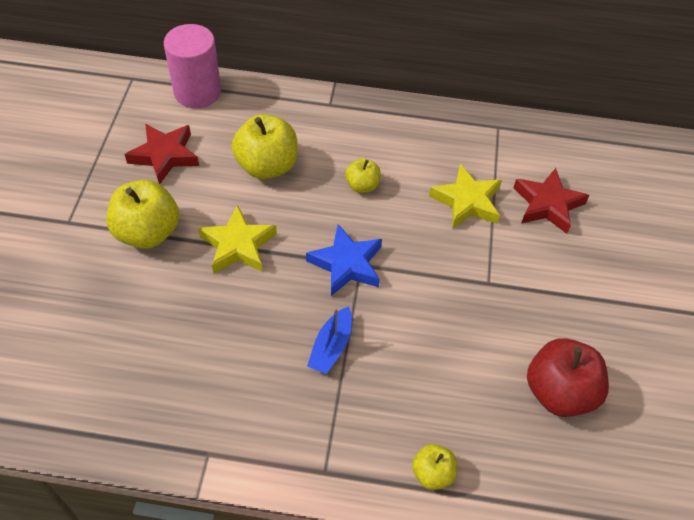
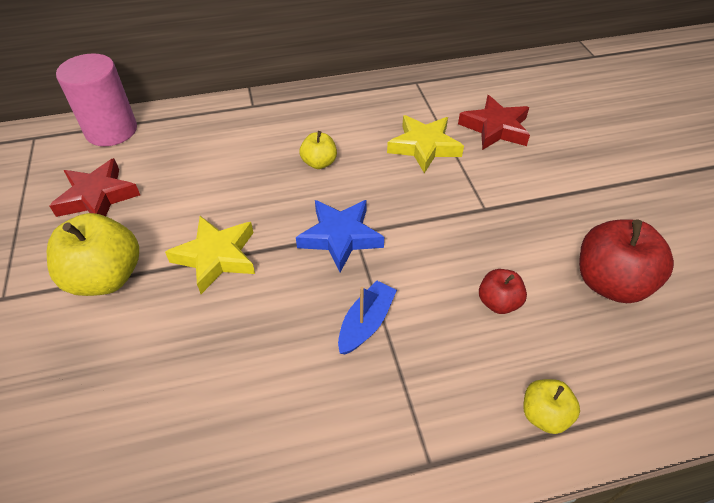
camera: 20 degrees left, 5 degrees down
yellow apple [231,114,298,179] -> none
blue boat [307,306,352,374] -> blue boat turned 150 degrees counterclockwise [338,281,397,354]
none -> red apple [479,269,527,314]

